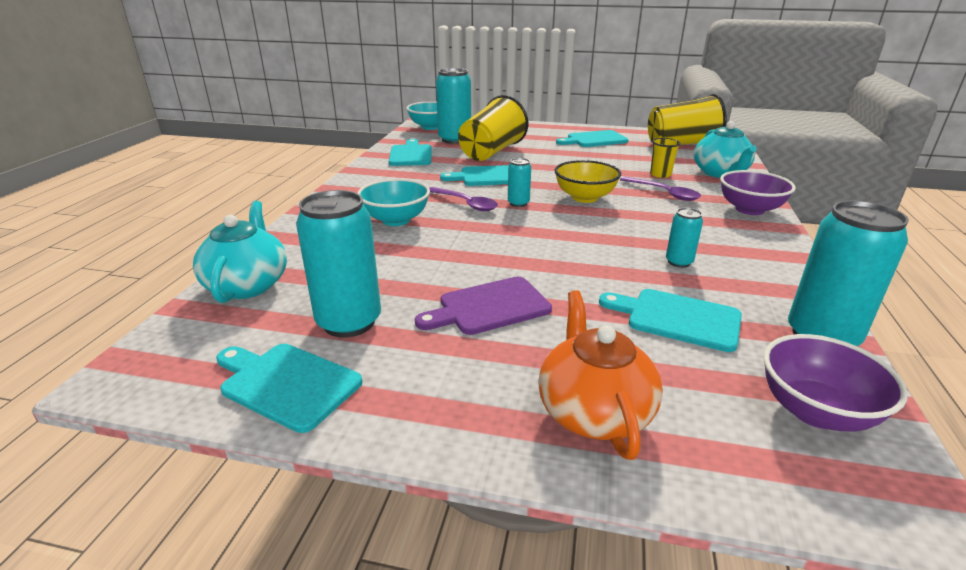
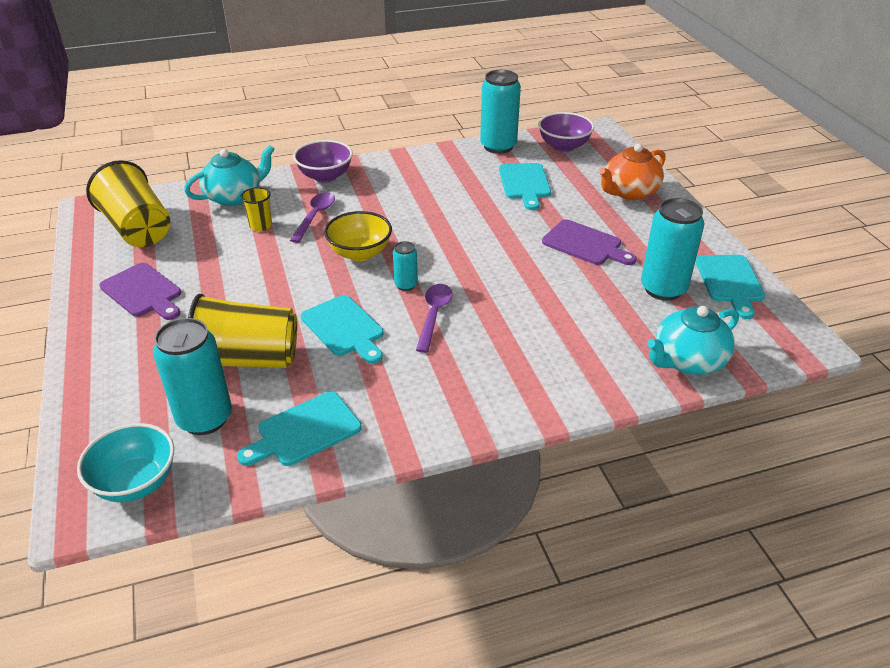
camera: 120 degrees left, 10 degrees up
turquoise bowl [357,179,430,226] -> none
turquoise cutting board [556,130,629,147] -> purple cutting board [99,263,181,320]
turquoise can [666,208,703,268] -> none

